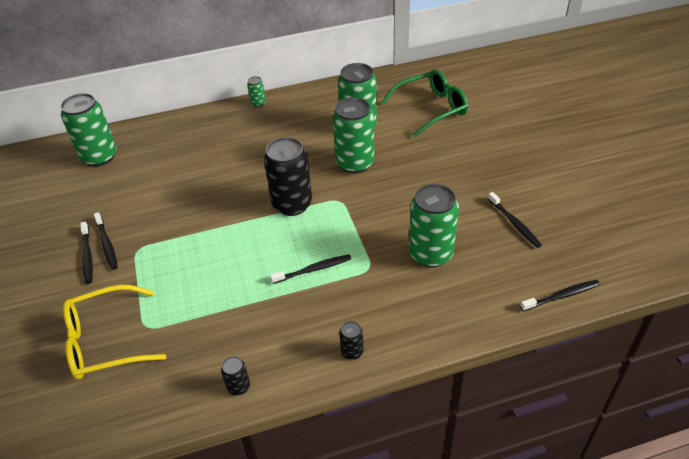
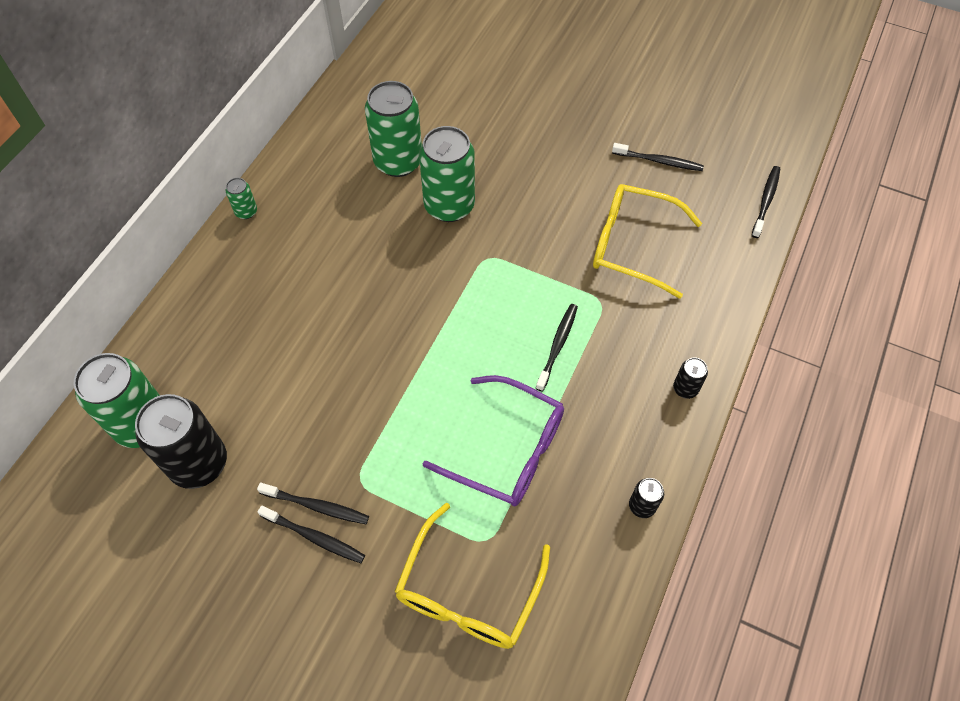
camera: 50 degrees left, 15 degrees up
black can [264,137,312,216] -> black can moved to [135,394,227,489]
green glasses [381,69,468,137] -> none
green can [409,184,459,267] -> yellow glasses [593,184,702,299]
none -> purple glasses [422,375,564,506]

